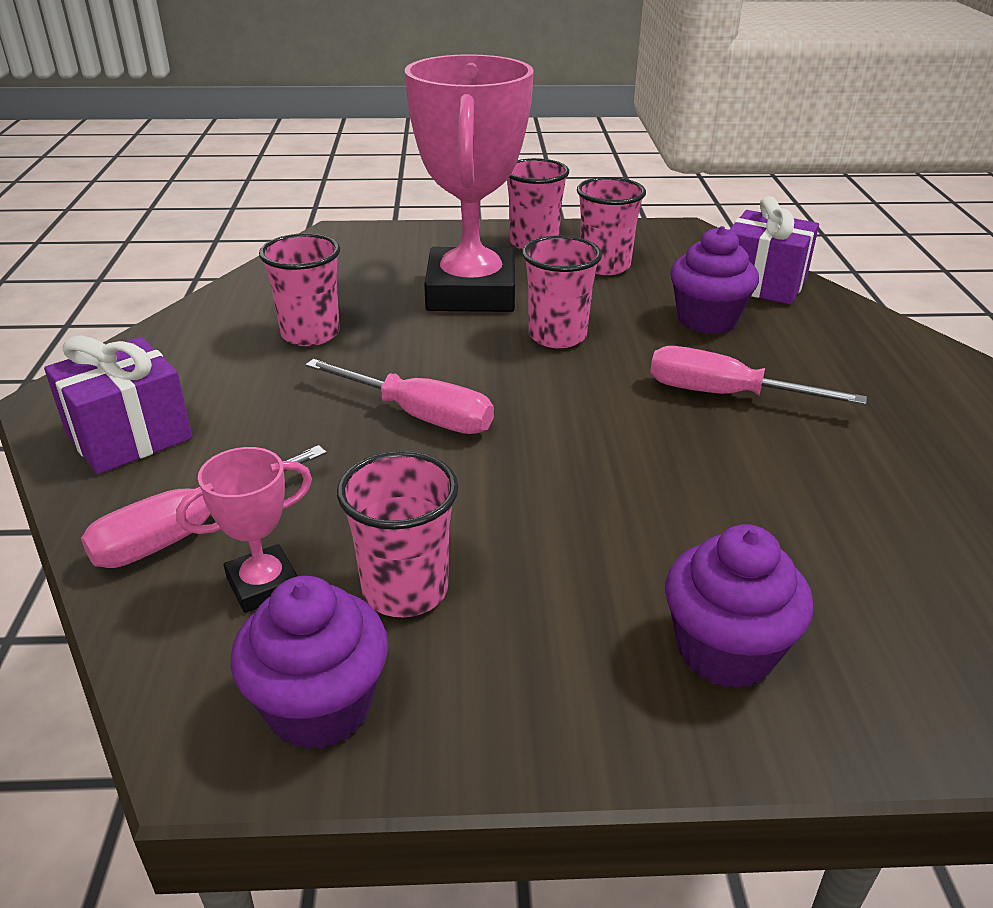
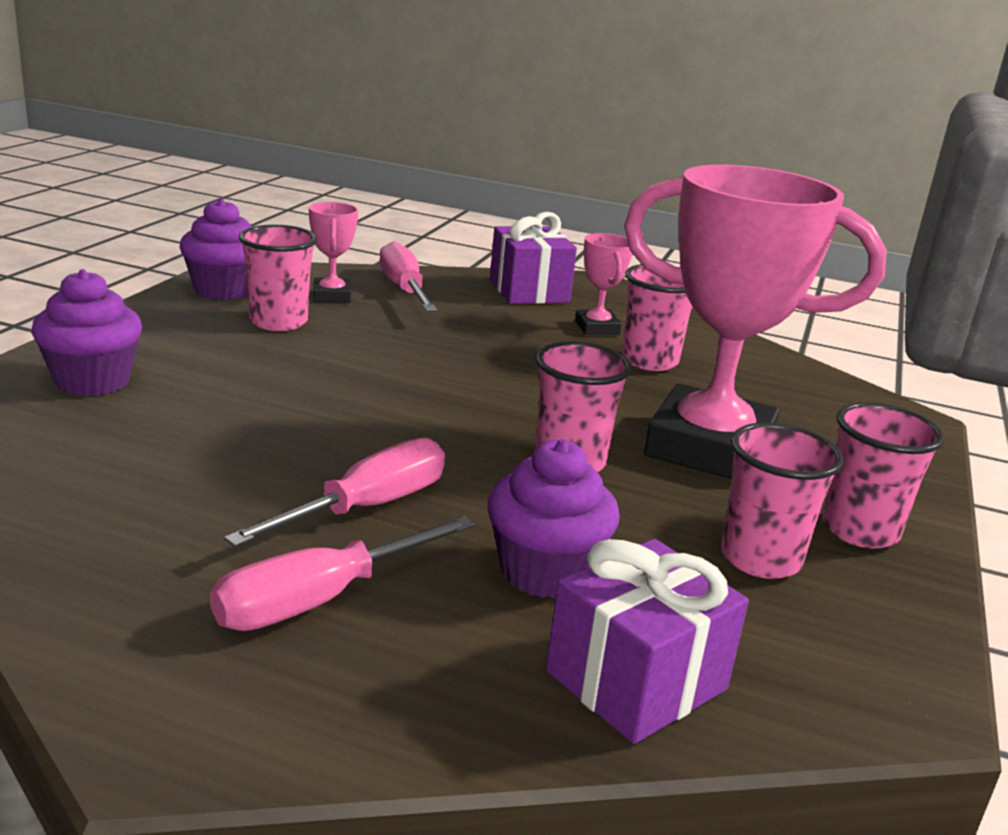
camera: 110 degrees right, 10 degrees down
pink screwdriver [305,359,494,434] -> pink screwdriver moved to [210,516,475,631]
none -> pink trophy [575,233,632,335]

